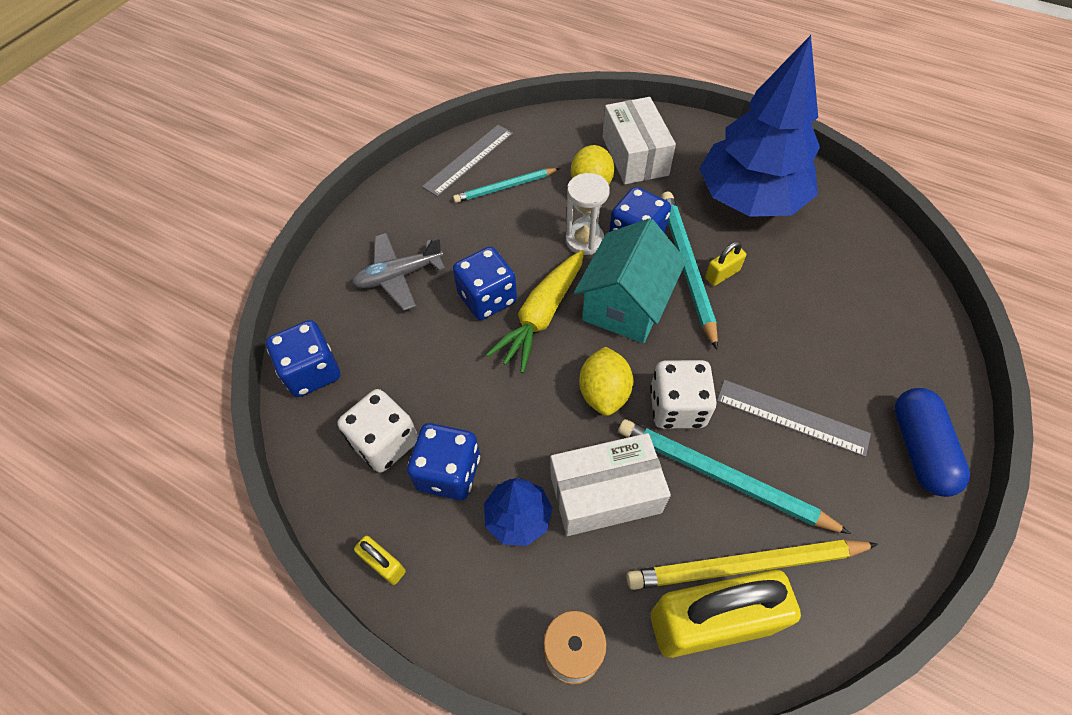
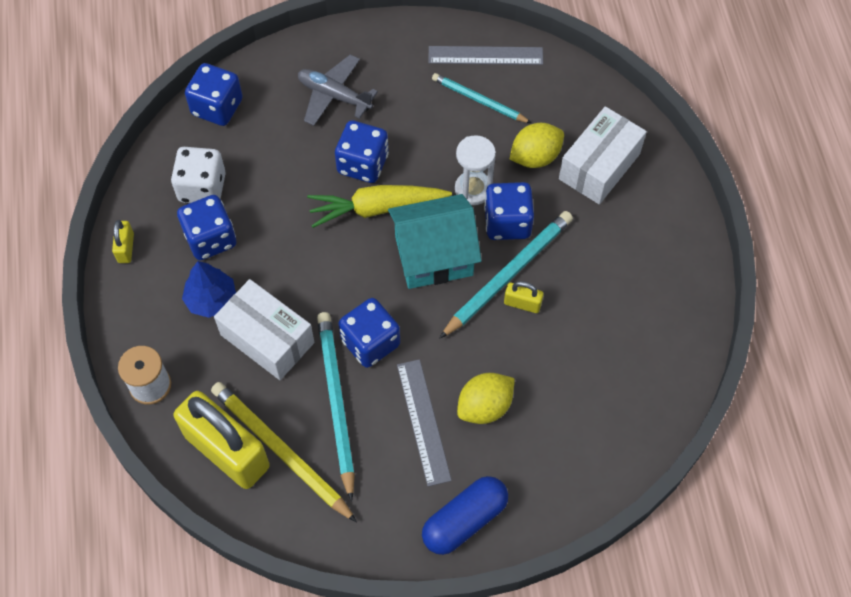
camera: 50 degrees right, 5 degrees up
yellow lemon [579,346,633,416] -> yellow lemon moved to [457,373,515,424]
white dice [650,360,717,429] -> blue dice [339,298,400,368]
blue tree [699,35,820,217] -> none

